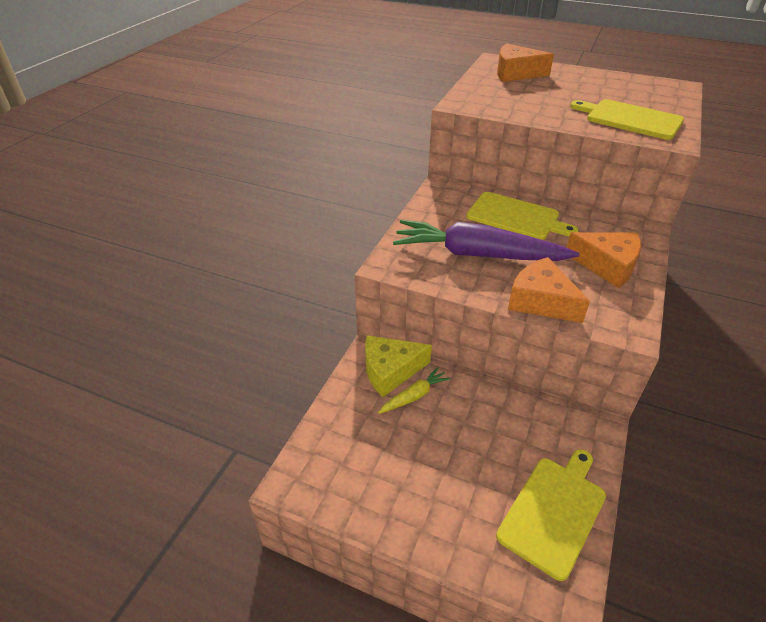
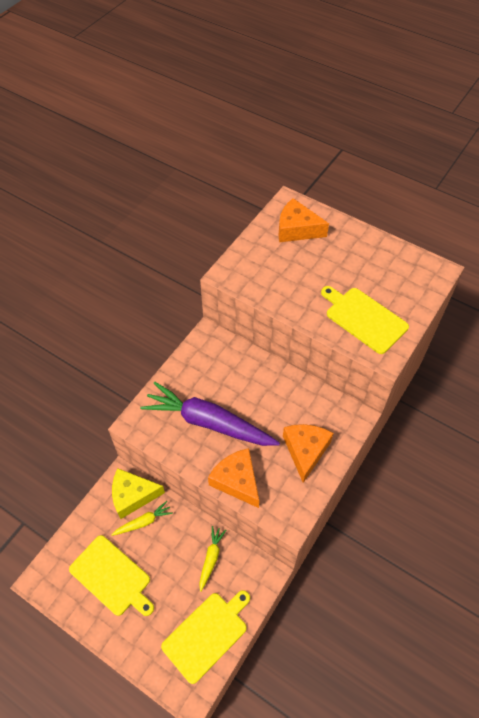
camera: 10 degrees right, 15 degrees up
yellow cutting board [466,192,578,240] -> yellow cutting board moved to [69,535,154,616]
orange cheese [567,232,641,288] -> orange cheese turned 120 degrees counterclockwise [283,424,334,483]
none -> yellow carrot [199,526,226,592]

